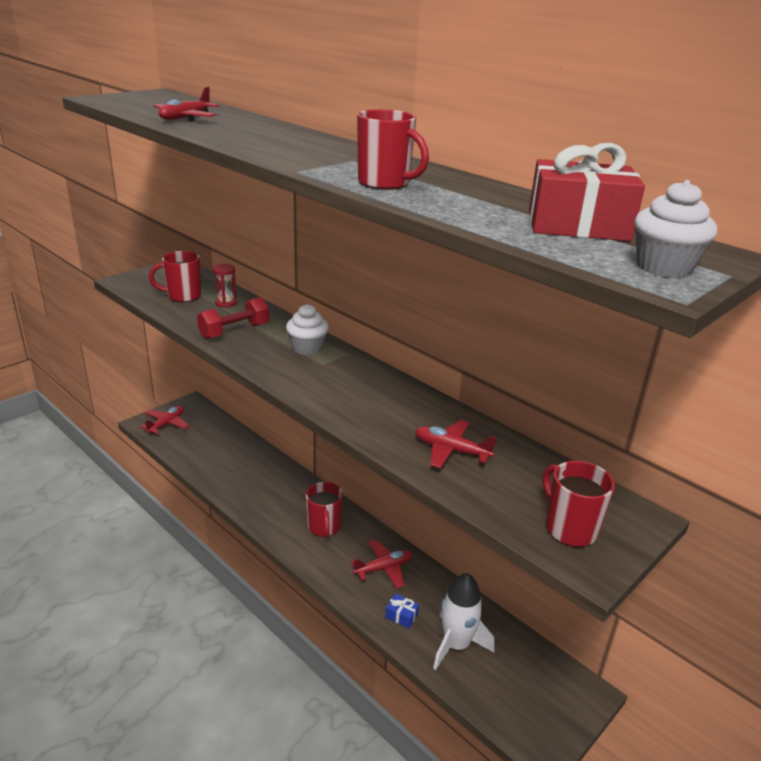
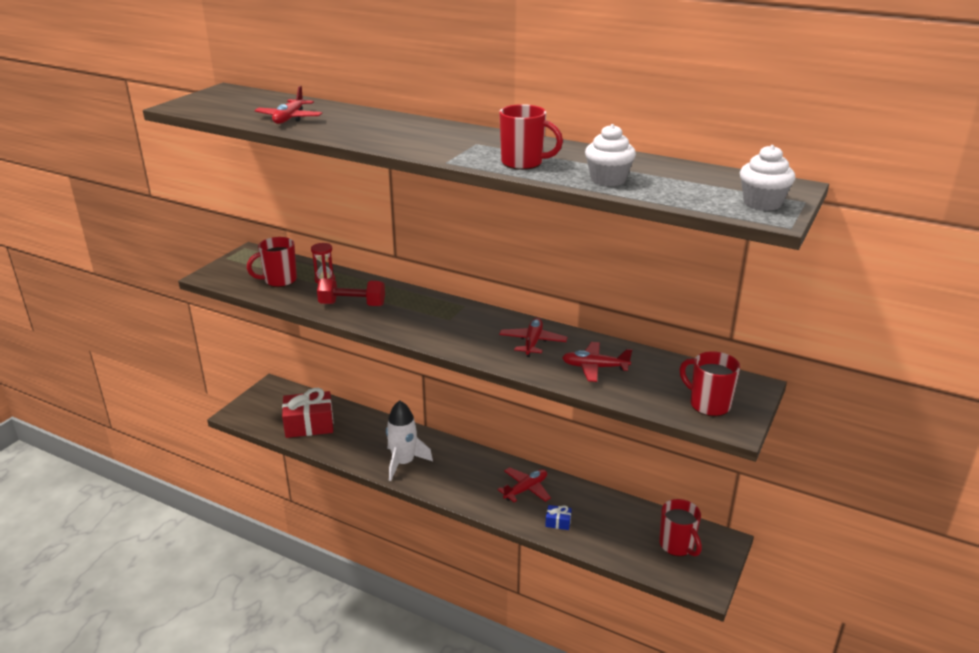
camera: 15 degrees left, 0 degrees up
red plane [140,406,190,435] -> red plane moved to [499,318,567,357]
red dumbbell [197,297,270,339] -> red dumbbell turned 60 degrees clockwise [317,278,385,306]
white cupcake [286,304,329,355] -> white cupcake moved to [585,124,636,186]
red mug [305,482,343,538] -> red mug moved to [659,499,702,557]
white rocket [433,573,494,670] -> white rocket moved to [386,400,433,481]
red gift [529,143,645,241] -> red gift moved to [282,388,333,438]

